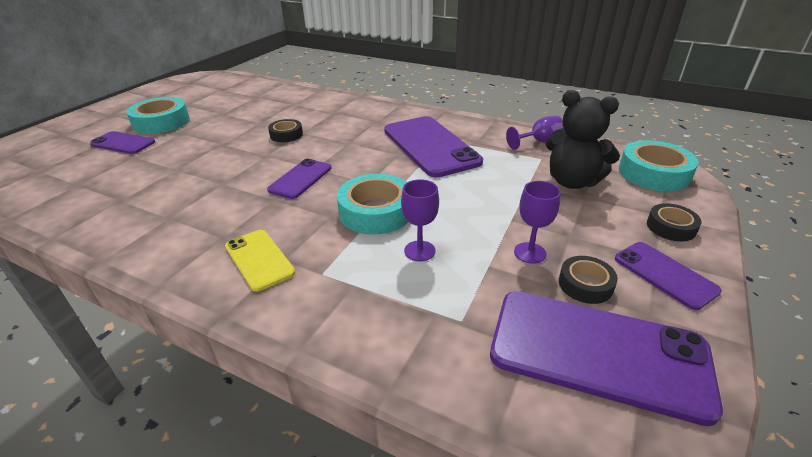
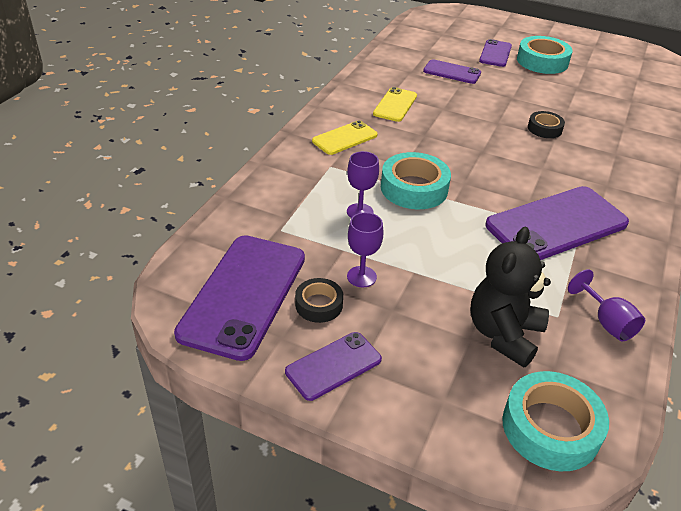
camera: 85 degrees right, 5 degrees up
purple phone [267,159,332,199] -> purple phone moved to [423,59,481,84]
black tape [647,203,702,242] -> none
none -> yellow phone [373,87,417,122]

